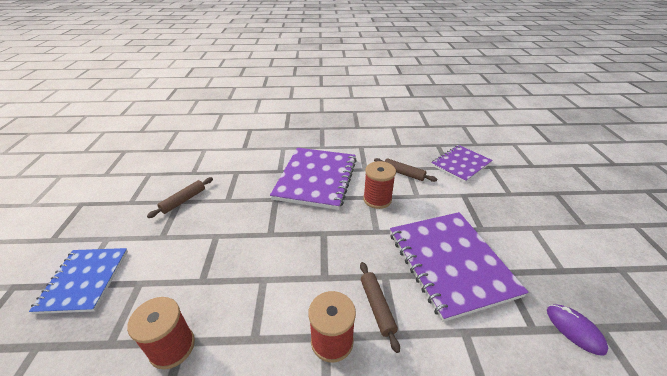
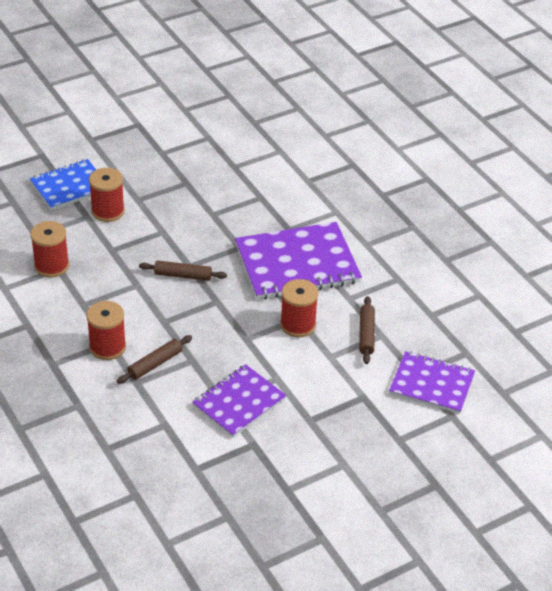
camera: 60 degrees right, 5 degrees up
brown rolling pin [147,177,213,218] -> brown rolling pin moved to [139,260,227,281]
purple notebook [390,212,529,322] -> purple notebook [192,364,287,437], size x0.63
purple mouse [547,304,608,356] -> none
none -> red spool [89,168,125,222]

